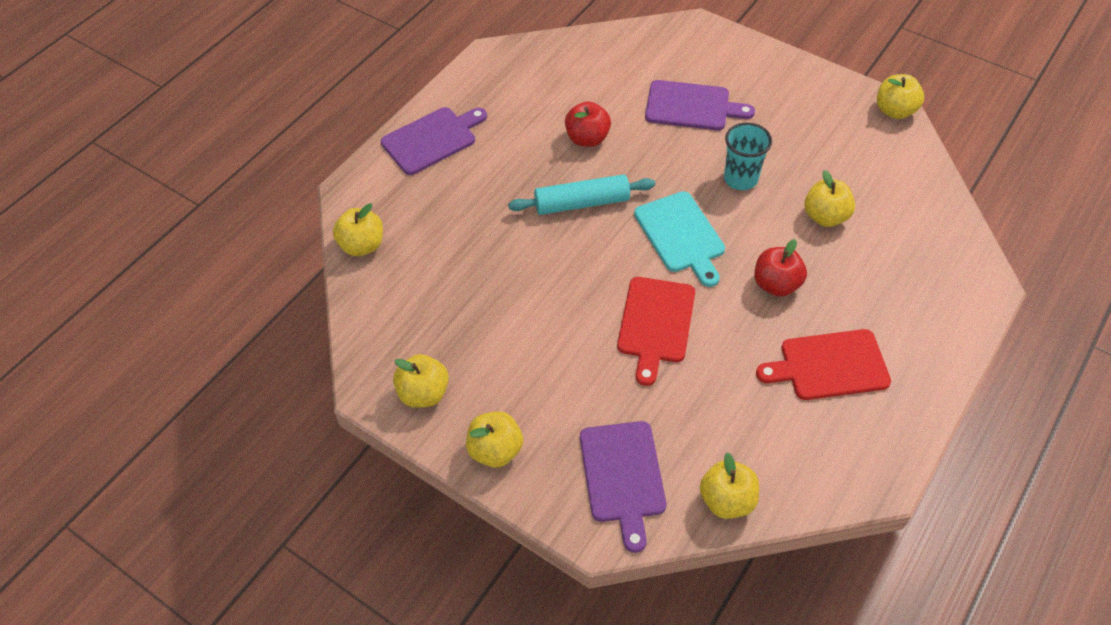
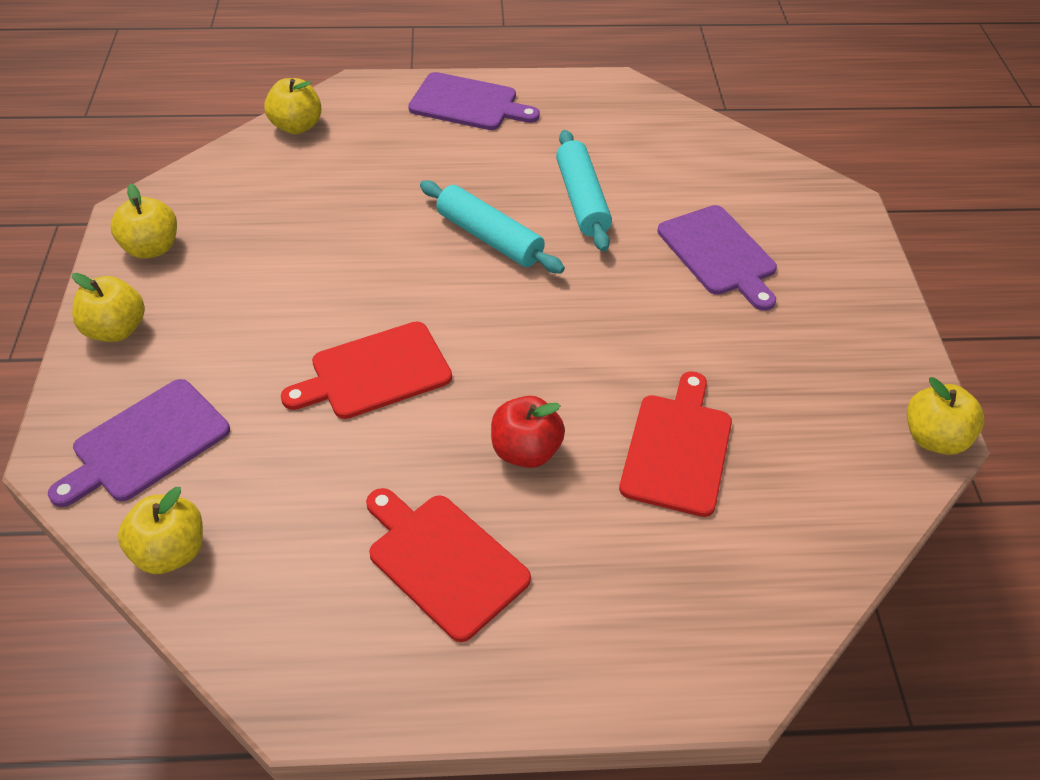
camera: 50 degrees right, 5 degrees down
red apple [565,101,611,147] -> turquoise rolling pin [556,130,612,252]
turquoise cutting board [634,191,725,287] -> none
turquoise cup [724,123,772,190] -> none
yellow apple [804,170,855,227] -> red cutting board [619,371,732,517]

